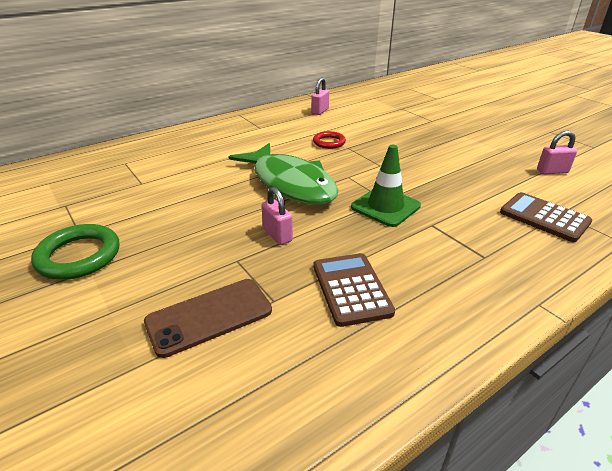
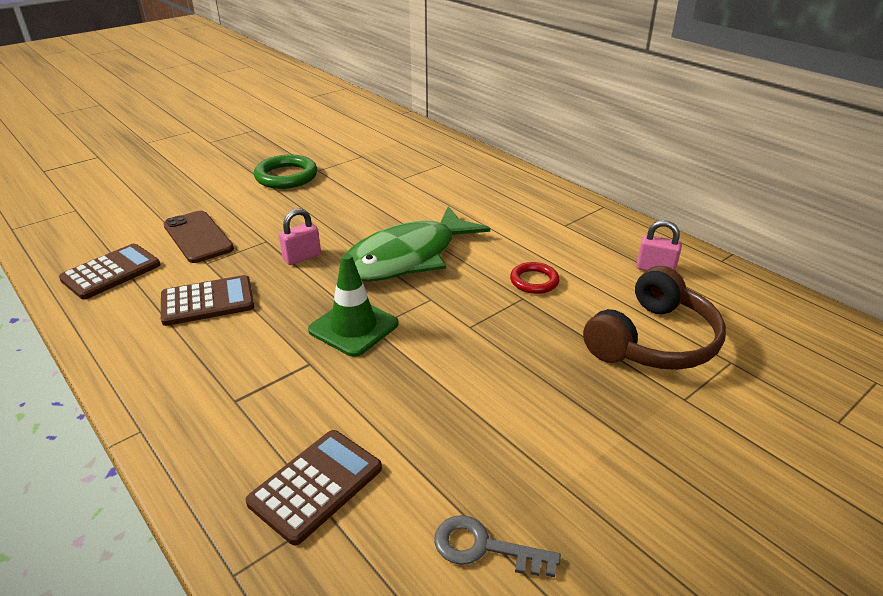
camera: 85 degrees right, 0 degrees up
pink padlock [537,131,577,174] -> grey key [434,515,561,577]
none -> brown calculator [59,243,161,300]
none -> brown headphones [583,266,726,370]

